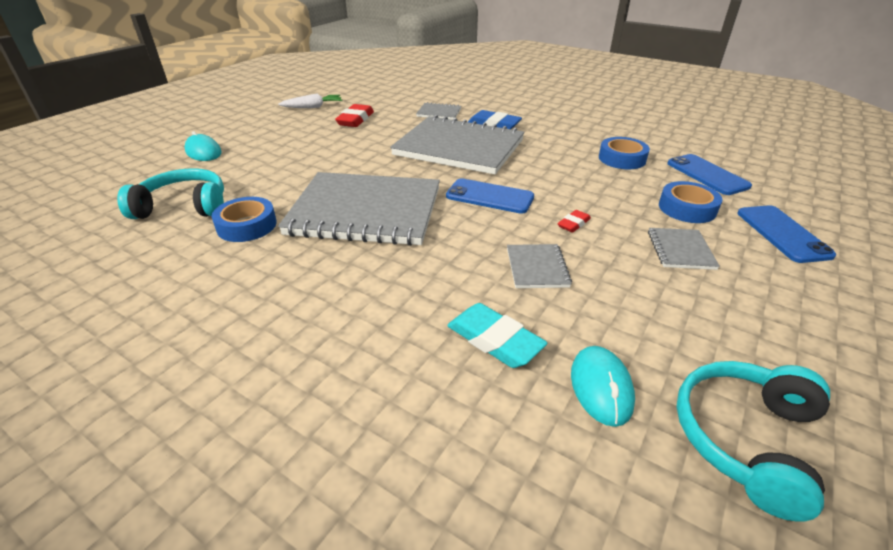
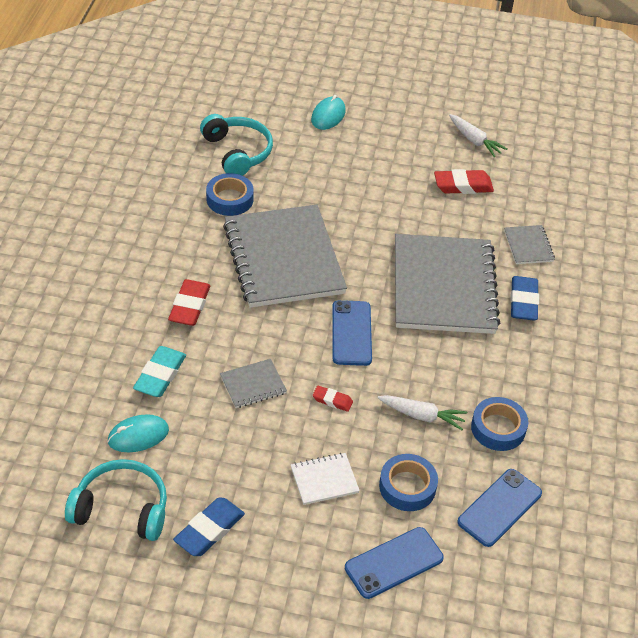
camera: 65 degrees right, 10 degrees up
grey notebook [648,228,720,270] -> white notebook [291,453,360,505]
none -> red eraser [168,279,210,326]
none -> blue eraser [173,497,245,556]
none -> white carrot [378,395,467,430]

